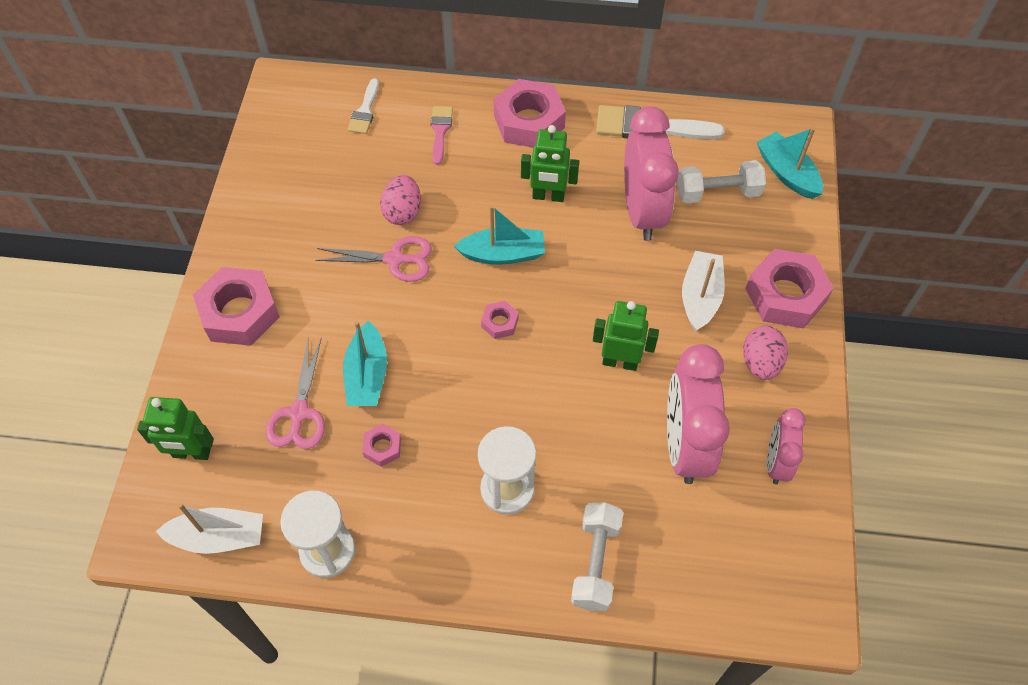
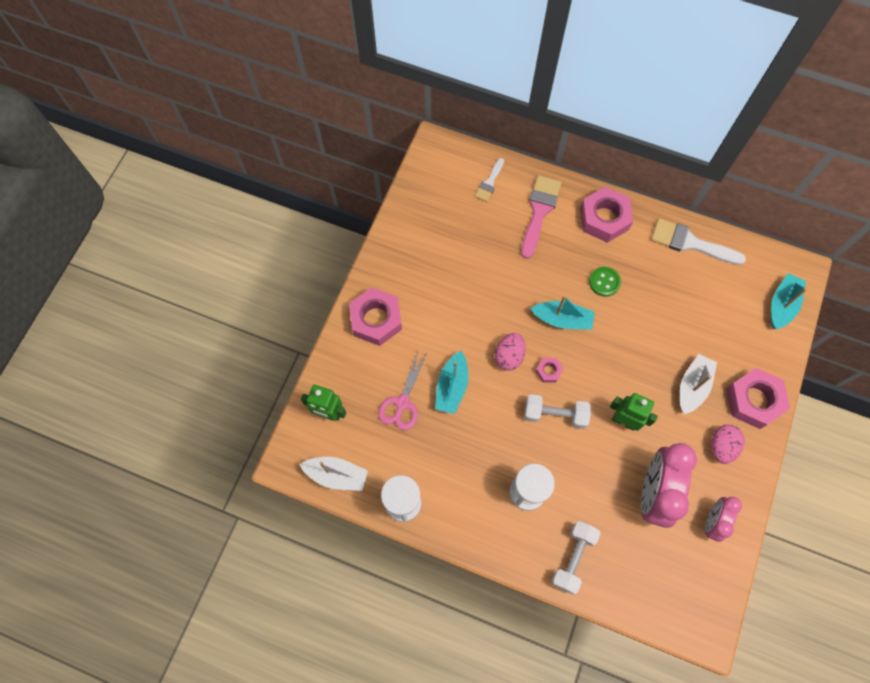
camera: 15 degrees right, 10 degrees up
pink scissors [315,236,432,282] -> none
pink nut [362,424,401,467] -> none
pink egg [380,175,421,225] -> pink egg moved to [495,333,526,371]
pink brush [431,106,453,165] -> pink brush [521,175,562,259], size x1.75
green robot [521,125,579,202] -> green button [589,267,621,297]
pink clock [624,106,679,241] -> none
white dumbbell [677,160,766,204] -> white dumbbell moved to [524,394,591,429]
turquoise boat [757,127,823,199] -> turquoise boat turned 45 degrees clockwise [771,273,807,329]

